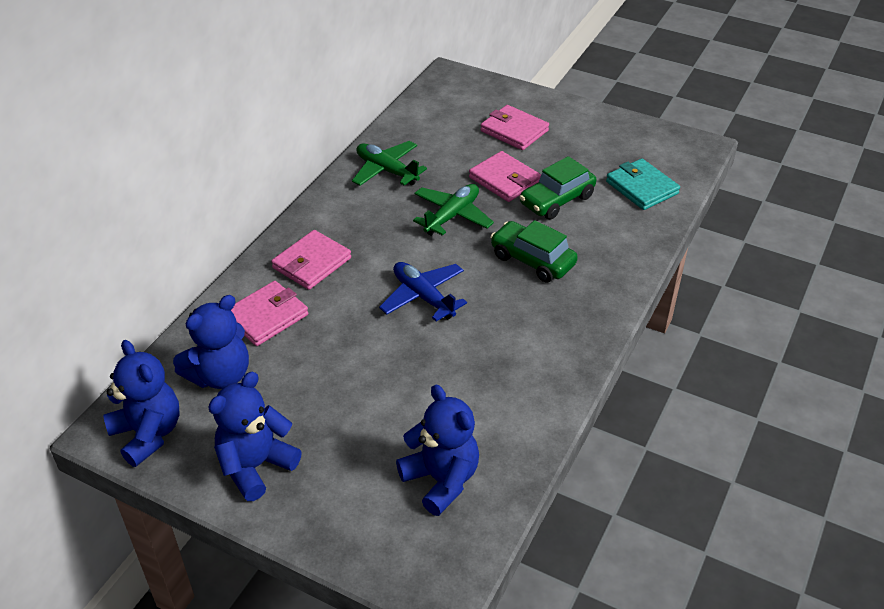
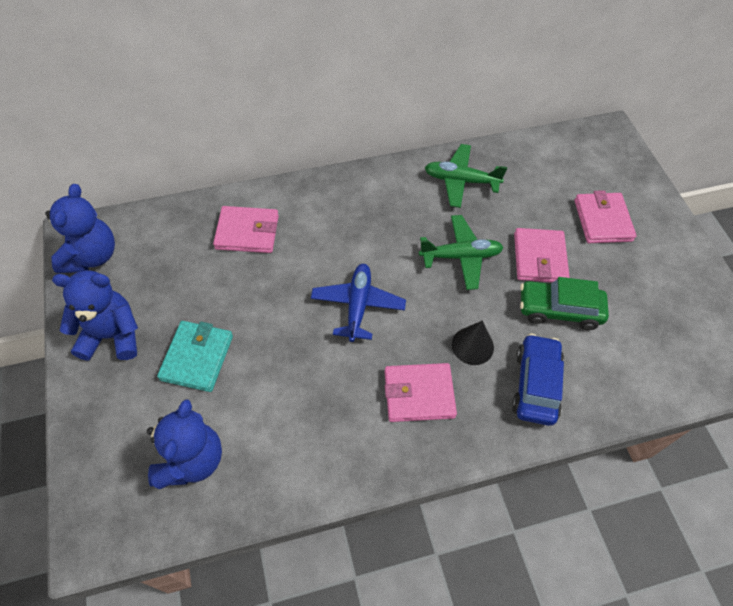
camera: 45 degrees right, 15 degrees up
blue teddy bear [173,295,249,389] -> none
pink wallet [271,230,351,290] -> pink wallet moved to [385,363,457,422]
green plane [352,141,427,186] -> green plane turned 75 degrees counterclockwise [425,144,507,208]
green car [490,220,578,282] -> black cone [452,321,494,365]
turquoise wallet [606,159,680,210] -> turquoise wallet moved to [157,321,233,392]
none -> blue car [512,334,564,426]

